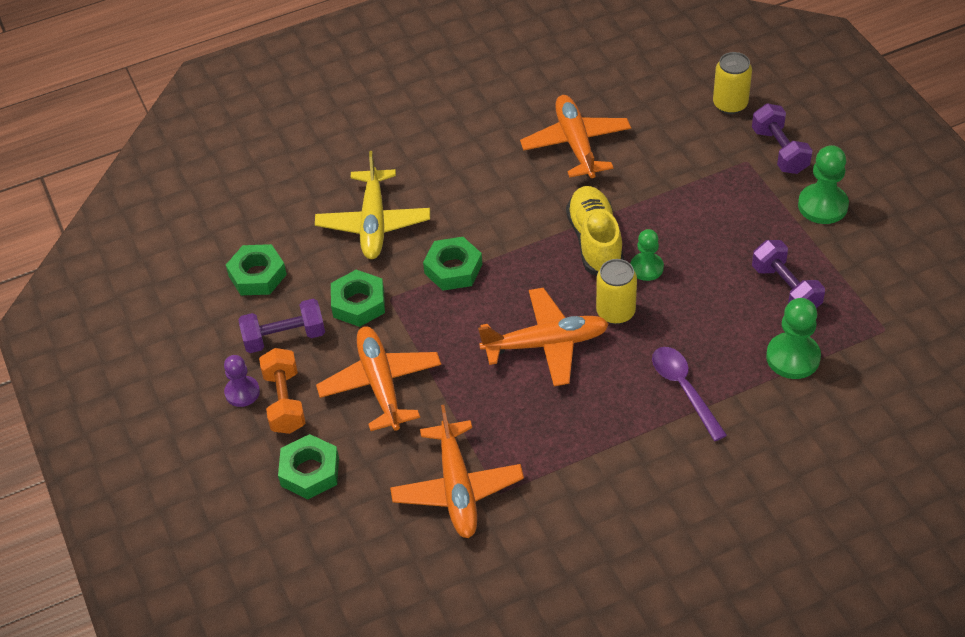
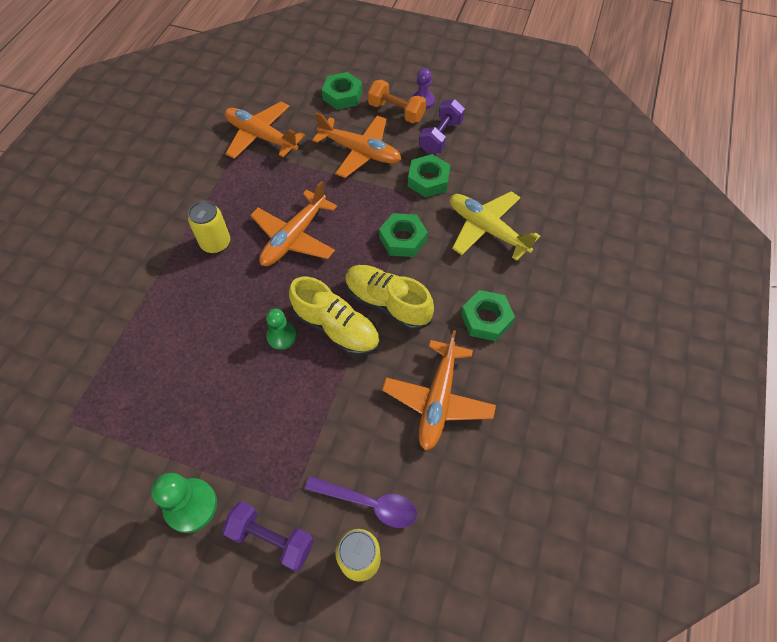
camera: 130 degrees right, 10 degrees up
green nut [226,244,287,295] -> green nut moved to [461,290,515,341]
orange plane [520,95,631,178] -> orange plane turned 75 degrees clockwise [382,330,496,451]
yellow can [596,259,637,324] -> yellow can moved to [188,201,230,253]
purple spoon [652,347,727,441] -> purple spoon moved to [305,476,417,528]
purple dumbbell [752,240,825,308] -> none
green pawn [766,298,821,379] -> none
none -> yellow shoe [345,265,434,330]

